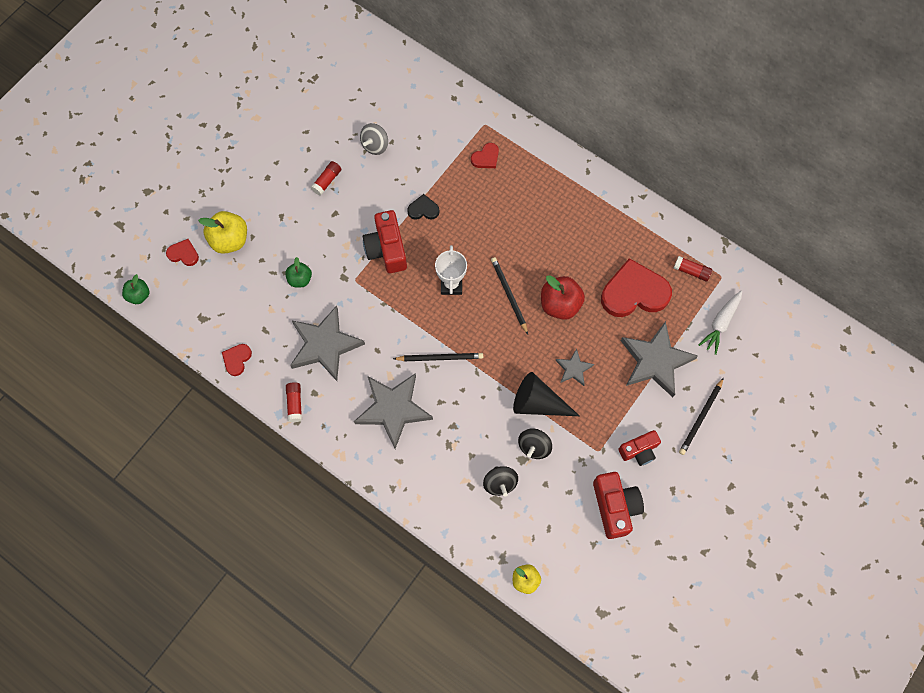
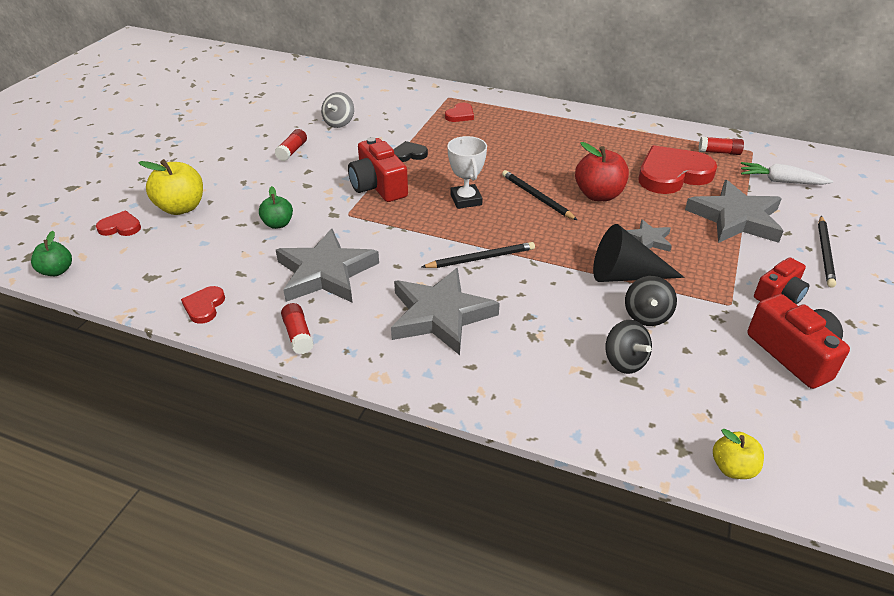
camera: 15 degrees left, 30 degrees down
white carrot [699,291,742,355] -> white carrot turned 90 degrees clockwise [741,162,833,185]

